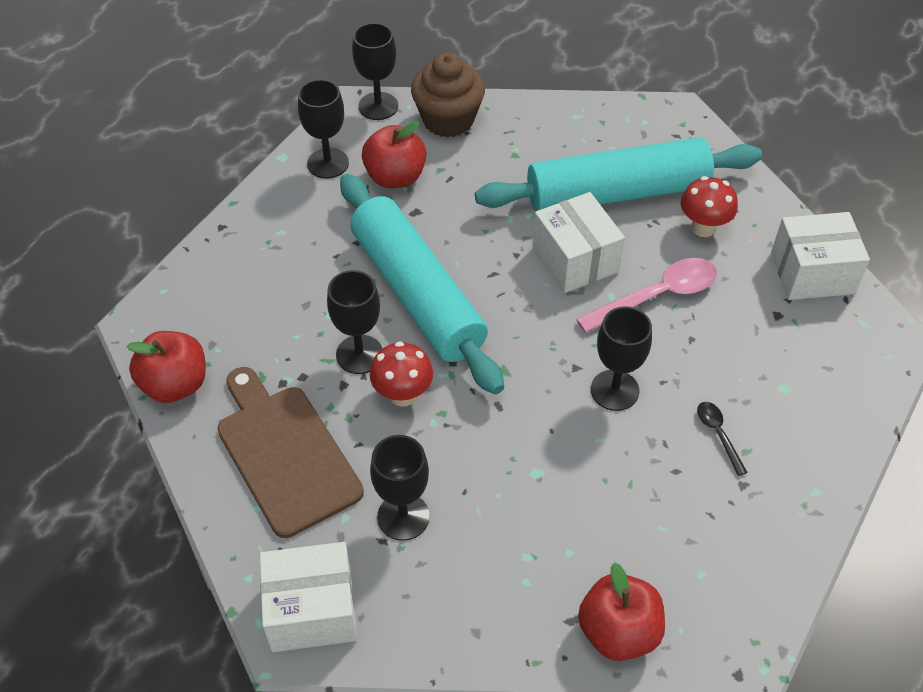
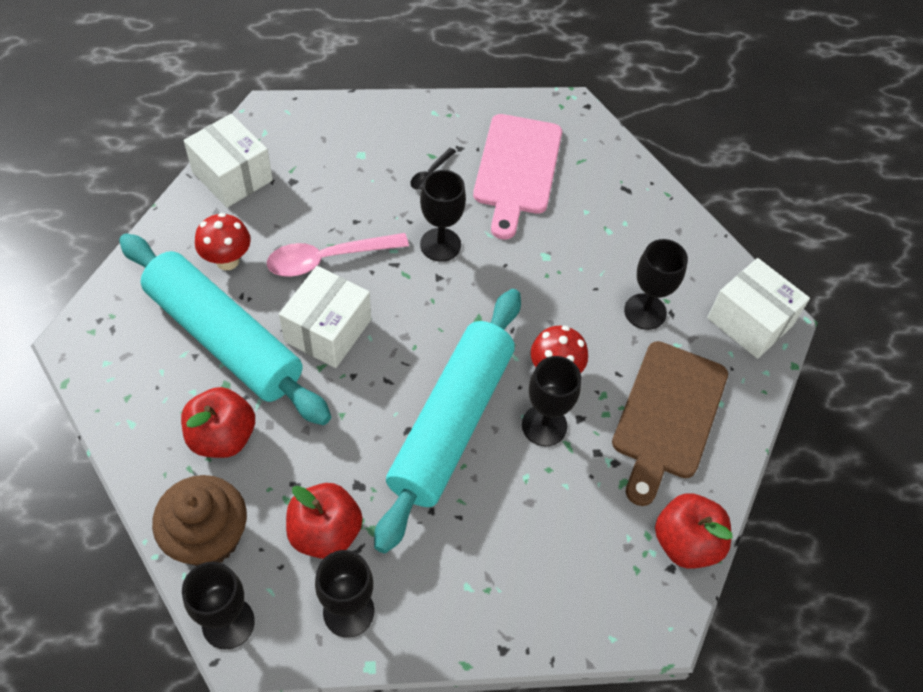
camera: 130 degrees left, 5 degrees up
pink spoon [576,258,717,333] -> pink spoon turned 45 degrees counterclockwise [267,233,409,277]
red apple [578,562,665,661] -> red apple moved to [181,387,255,458]
none -> pink cutting board [473,114,562,239]

